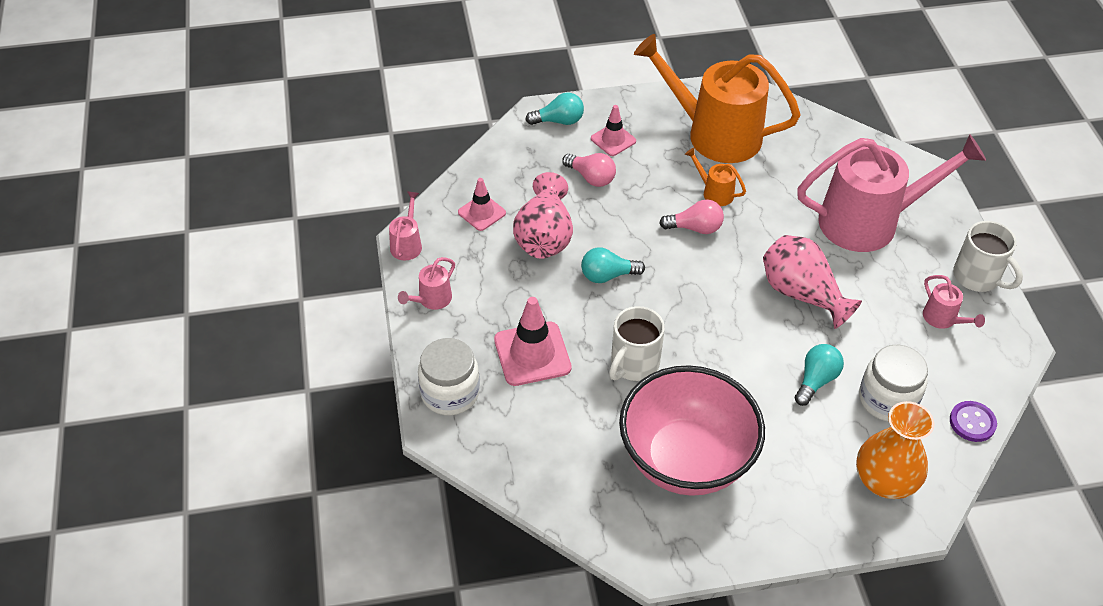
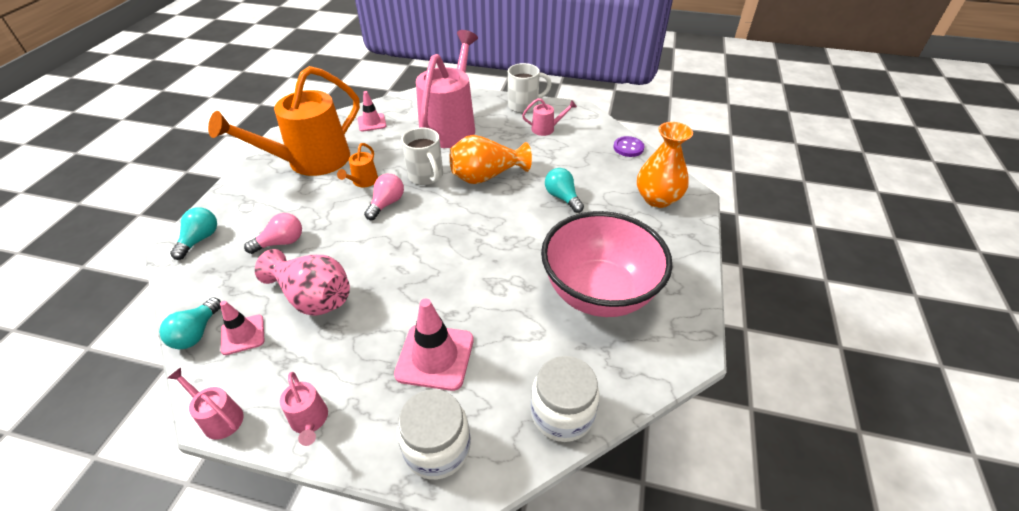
camera: 65 degrees left, 5 degrees down
turquoise light bulb [581,247,645,283] -> turquoise light bulb moved to [159,297,221,349]
pink traffic cone [591,105,636,156] -> pink traffic cone moved to [358,91,386,132]
white mug [609,306,665,381] -> white mug moved to [401,128,443,185]
orange watering can [685,147,746,206] -> orange watering can turned 45 degrees counterclockwise [337,143,378,187]
pink vase [763,235,862,329] -> orange vase [450,135,532,184]
white jar [859,345,928,422] -> white jar moved to [531,356,599,442]

